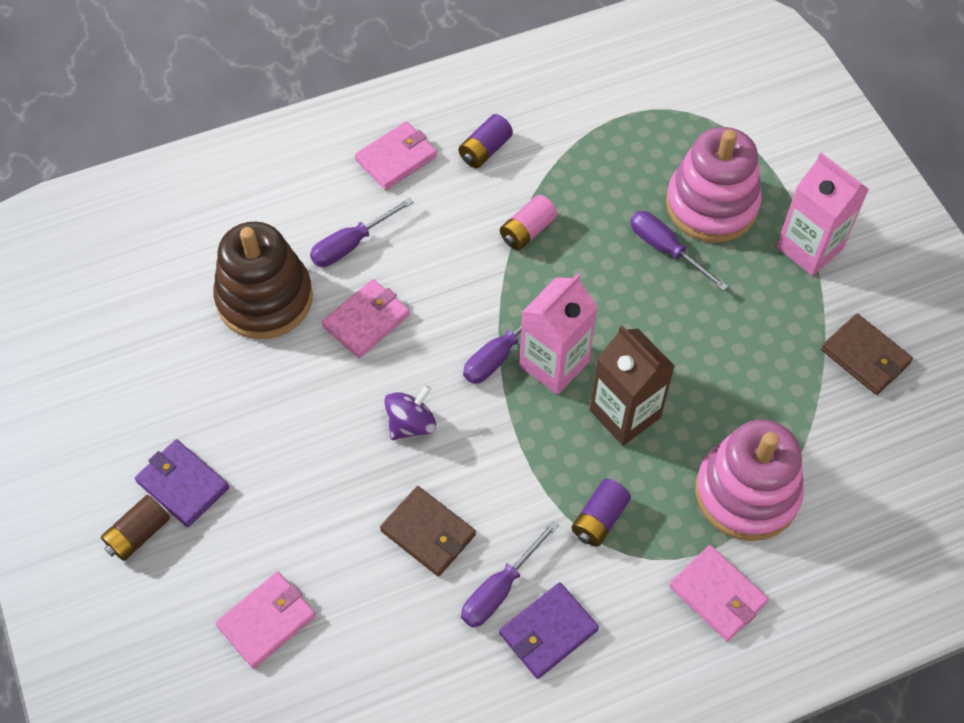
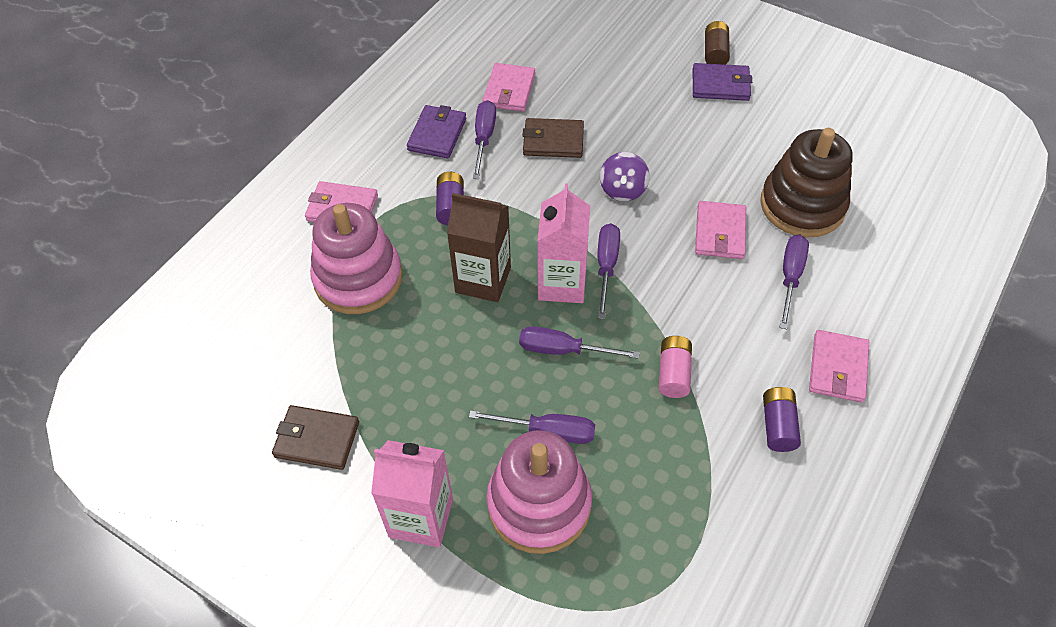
camera: 145 degrees right, 5 degrees down
pink wallet [215,571,316,669] -> pink wallet moved to [483,63,535,112]
none -> purple screwdriver [519,326,640,359]

